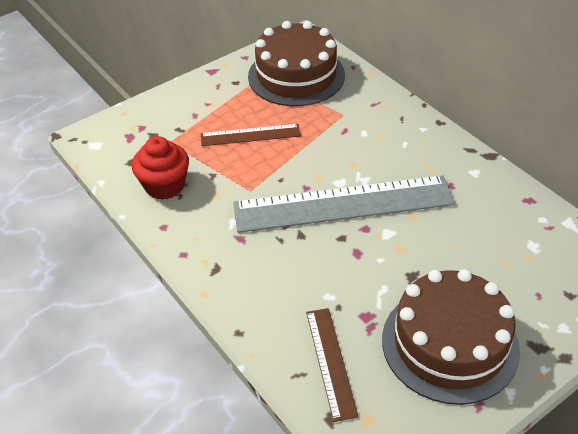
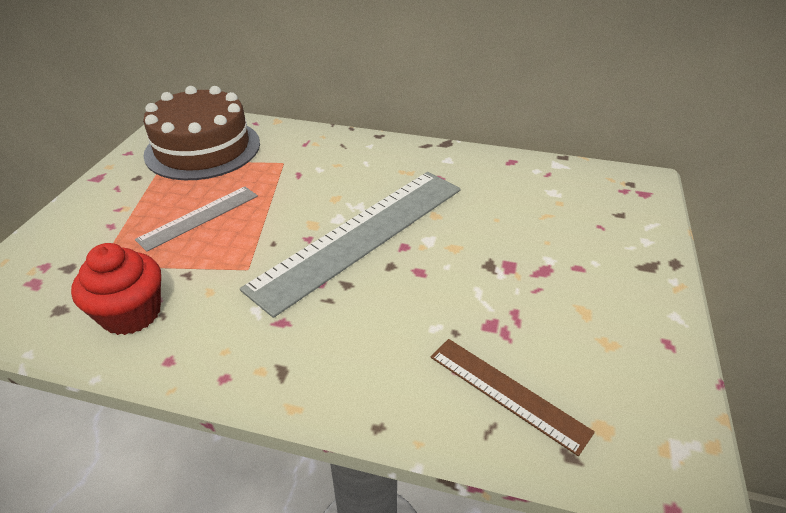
camera: 40 degrees left, 5 degrees down
brown ruler [201,124,301,146] -> grey ruler [135,187,258,252]
brown cake [382,269,520,405] -> none

